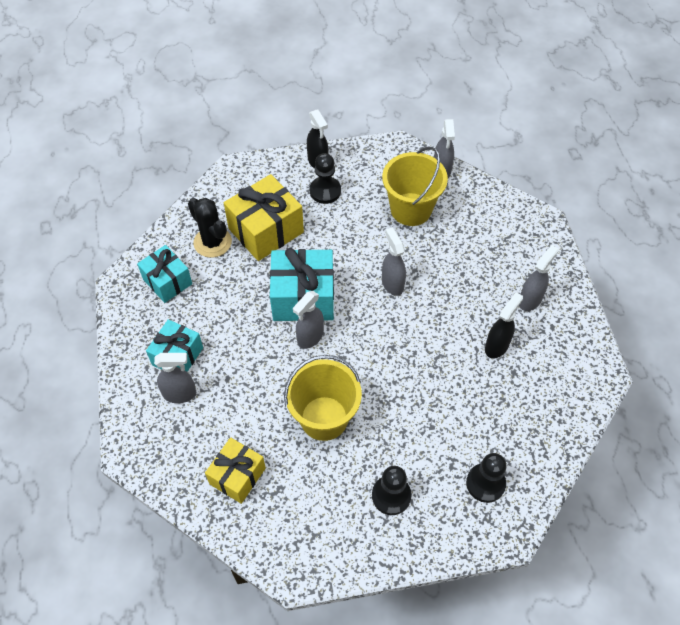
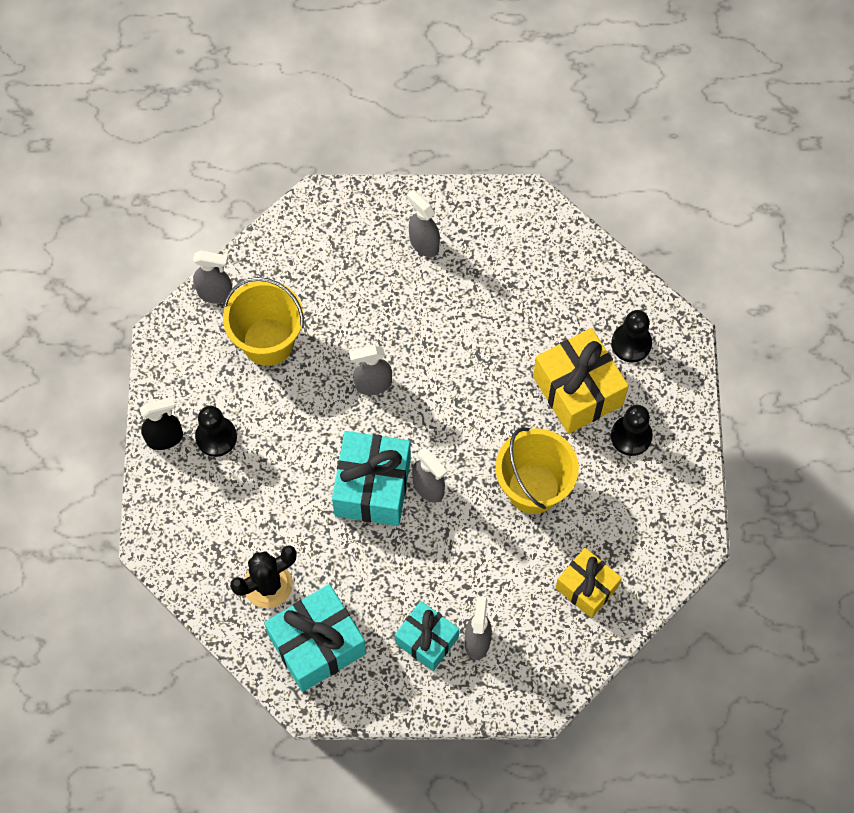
camera: 80 degrees left, 10 degrees up
turquoise gift [137,245,192,303] -> turquoise gift [264,584,366,692], size x1.56
yellow gift [224,174,304,261] -> yellow gift moved to [533,328,629,434]
black spray bottle [485,292,523,359] -> none

